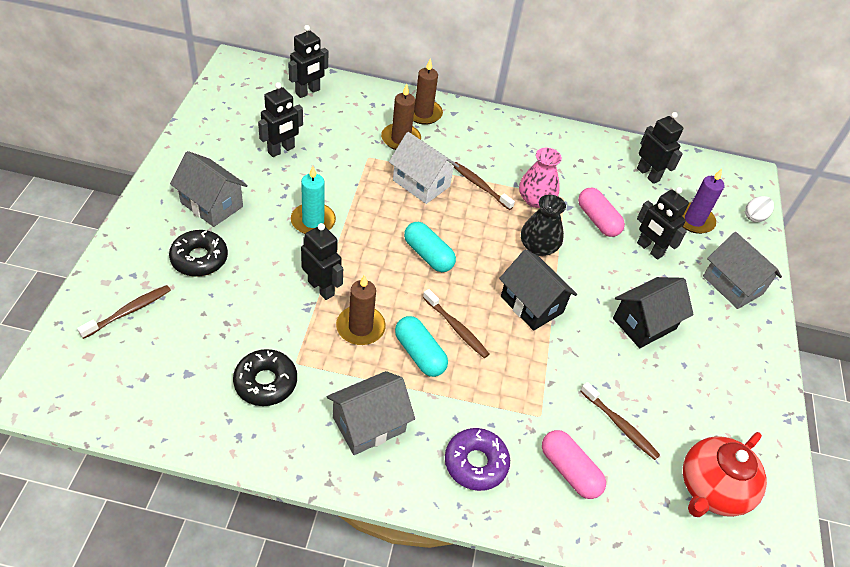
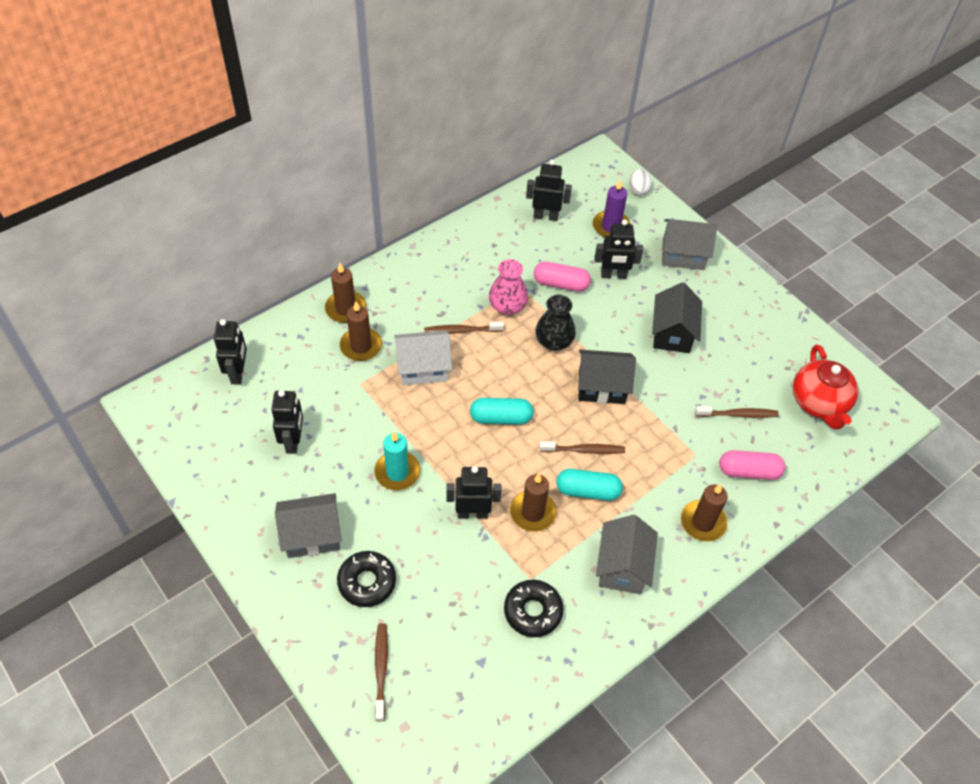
camera: 45 degrees left, 5 degrees up
purple donut [445,428,510,491] -> brown candle [681,484,728,542]

